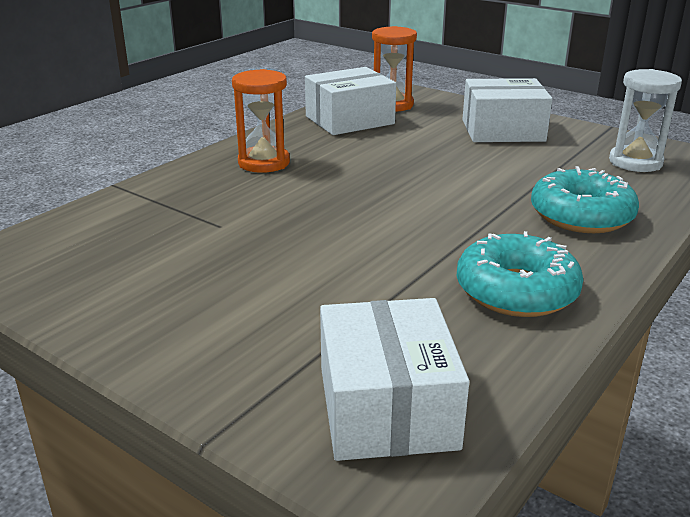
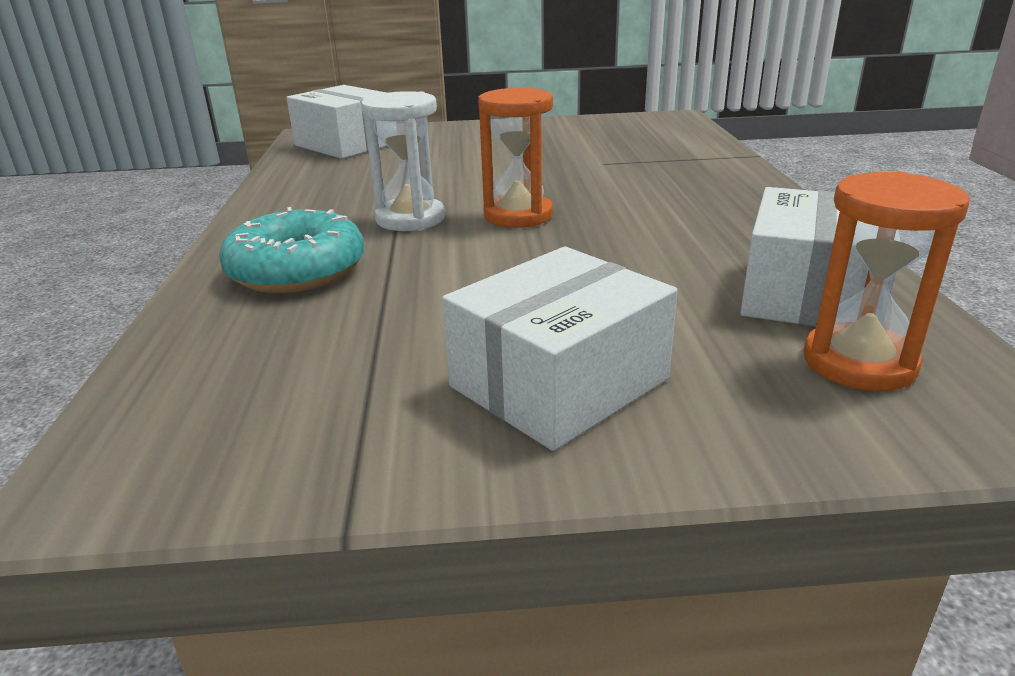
camera: 140 degrees right, 0 degrees up
orange hourglass [232,69,290,173] -> orange hourglass moved to [478,87,553,228]
turquoise donut [457,231,583,317] -> none
white hourglass [609,69,682,172] -> white hourglass moved to [361,91,445,231]

